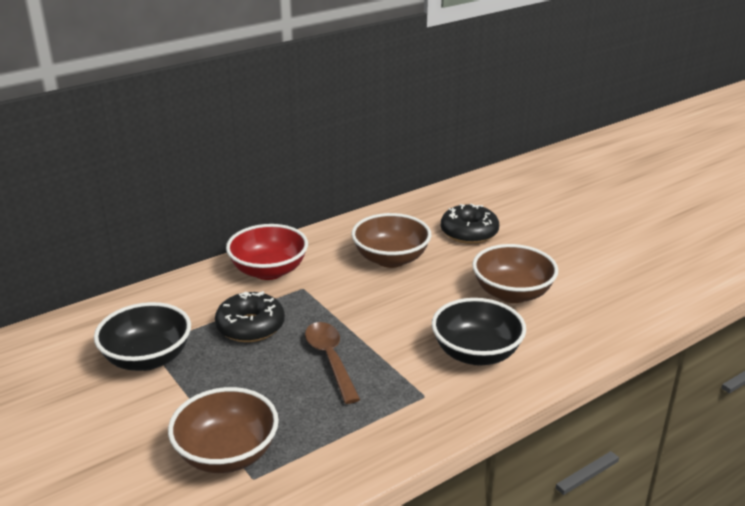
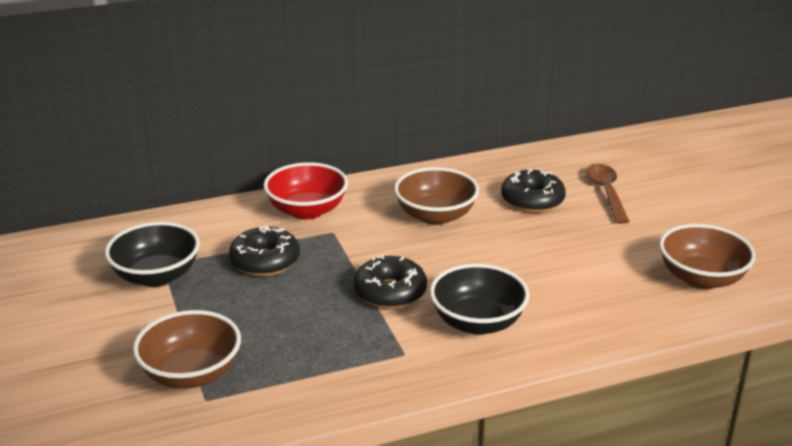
camera: 15 degrees right, 0 degrees up
brown spoon [305,322,360,404] -> brown spoon moved to [586,164,630,224]
brown bowl [472,244,558,303] -> brown bowl moved to [659,224,756,289]
none -> black donut [354,255,427,309]

